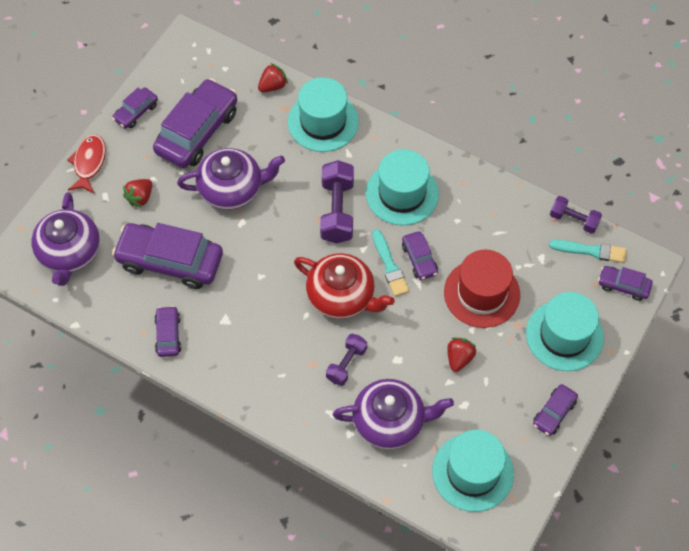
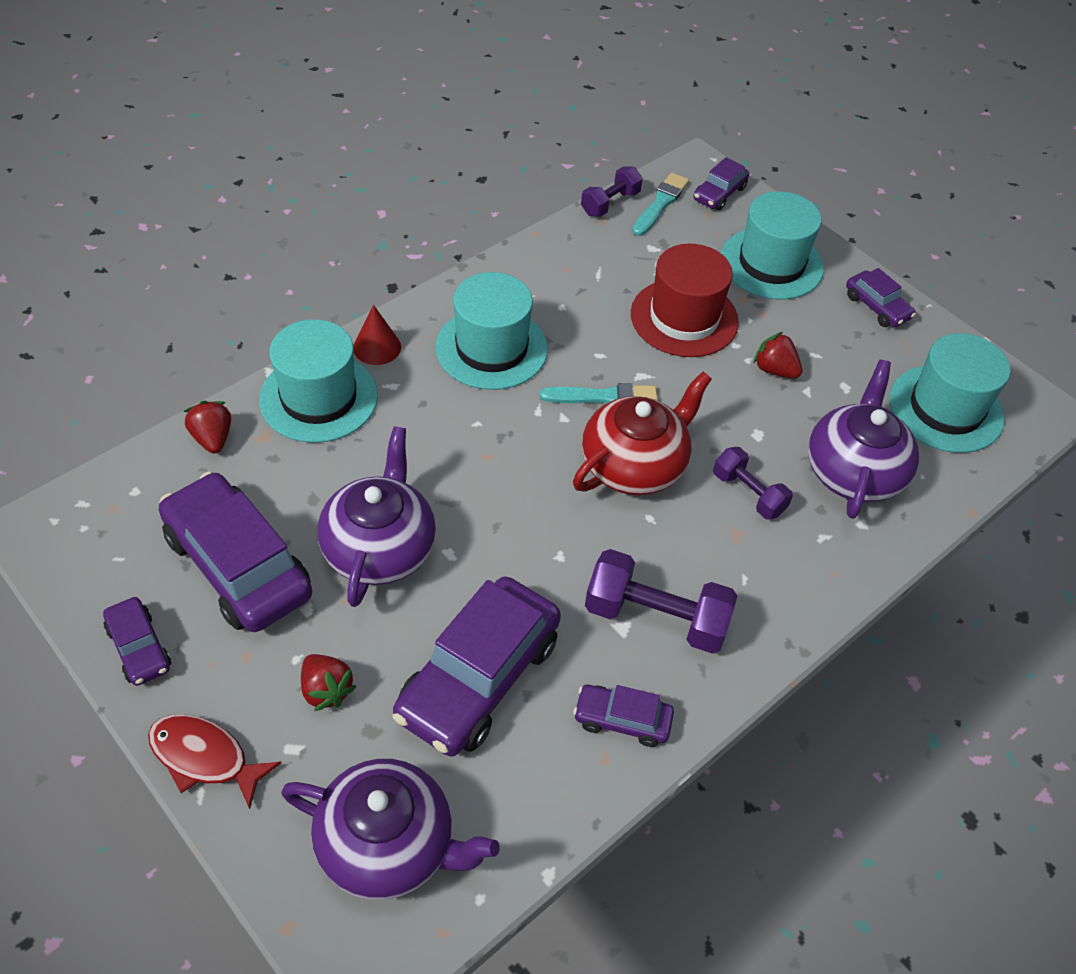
camera: 75 degrees left, 10 degrees down
purple dumbbell [320,160,354,243] -> purple dumbbell moved to [585,549,737,654]
purple car [402,231,438,280] -> none
none -> red cone [353,305,401,365]

